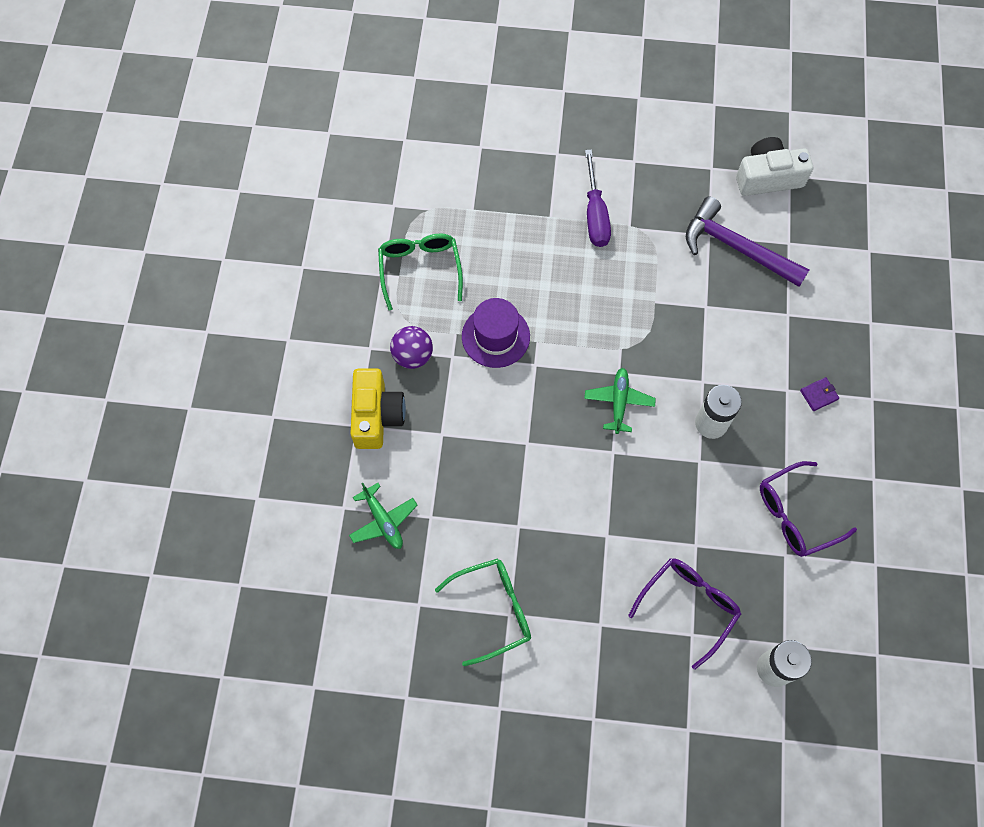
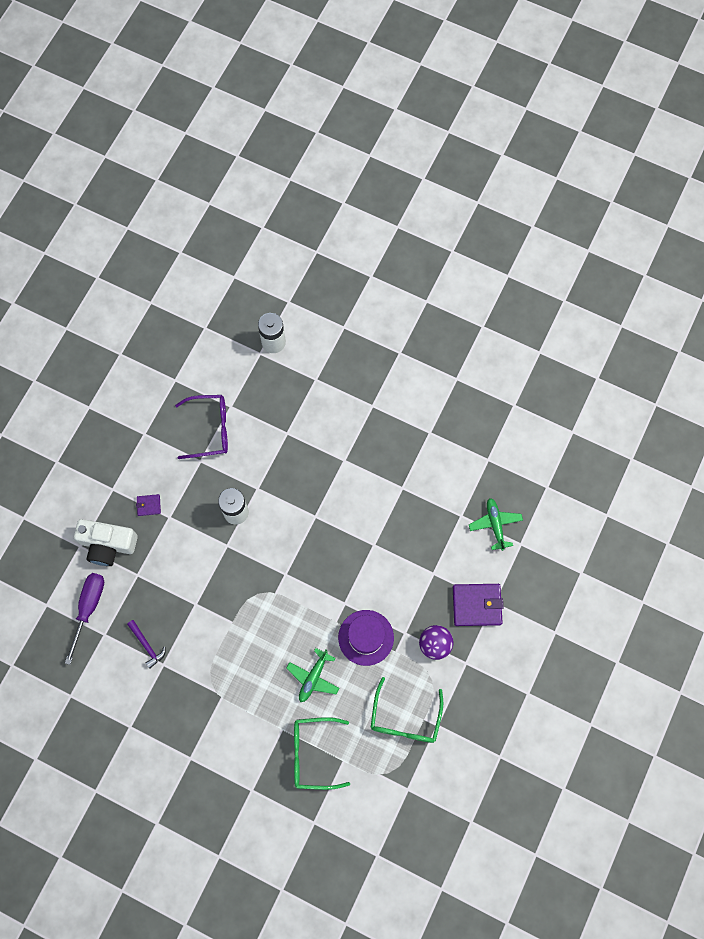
camera: 160 degrees left, 5 degrees up
yellow camera [351,368,406,449] -> purple wallet [453,584,503,626]
green glasses [435,558,531,666] -> green glasses moved to [294,717,350,790]
green plane [584,368,656,434] -> green plane moved to [286,648,339,702]
purple screwdriver [585,149,611,247] -> purple screwdriver moved to [65,573,104,665]
purple glasses [628,558,741,670] -> none
purple hammer [686,197,809,287] -> purple hammer [127,620,166,669], size x0.47
white camera [736,137,813,196] -> white camera moved to [74,519,138,566]

